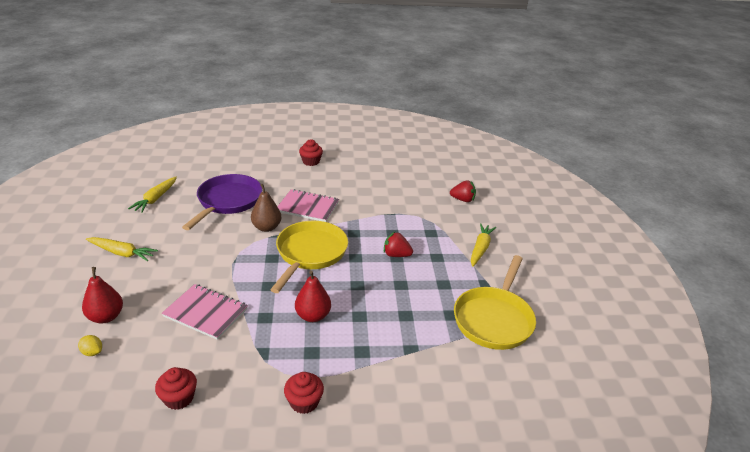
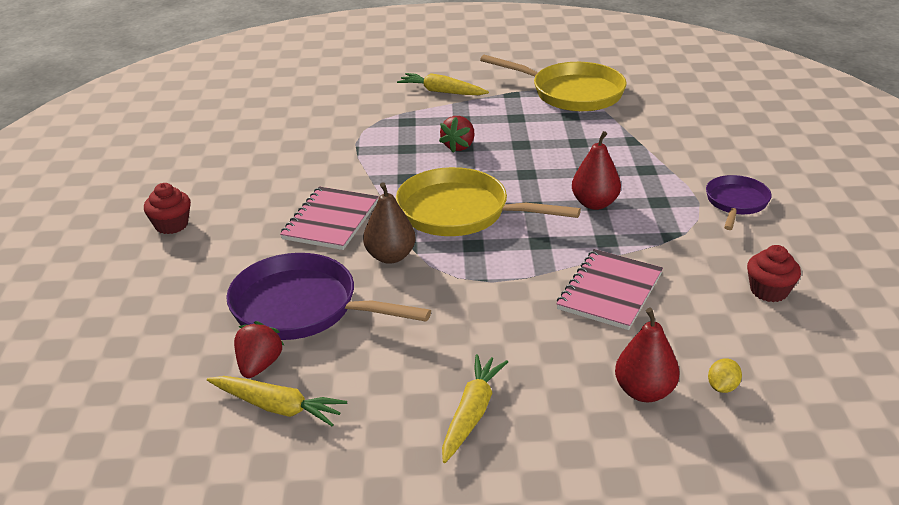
camera: 85 degrees left, 0 degrees up
red cupcake [284,372,324,414] -> purple pan [706,175,771,230]
red strawberry [450,180,476,202] -> red strawberry moved to [234,321,285,378]

